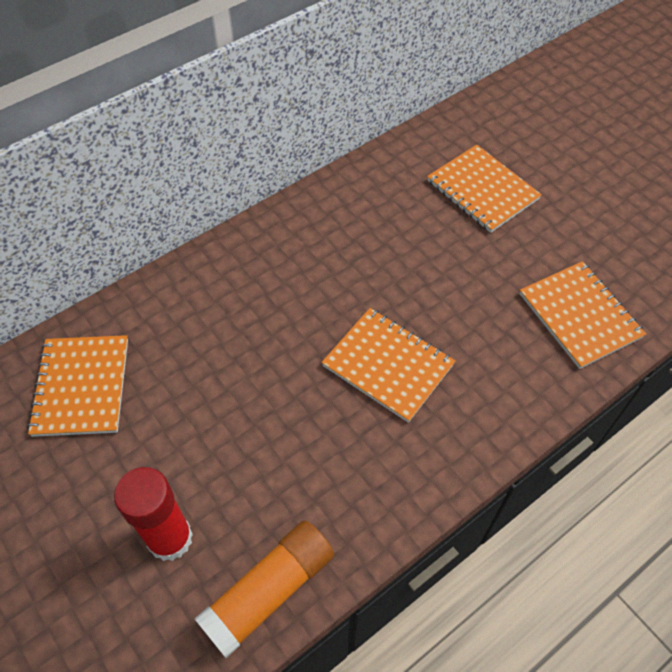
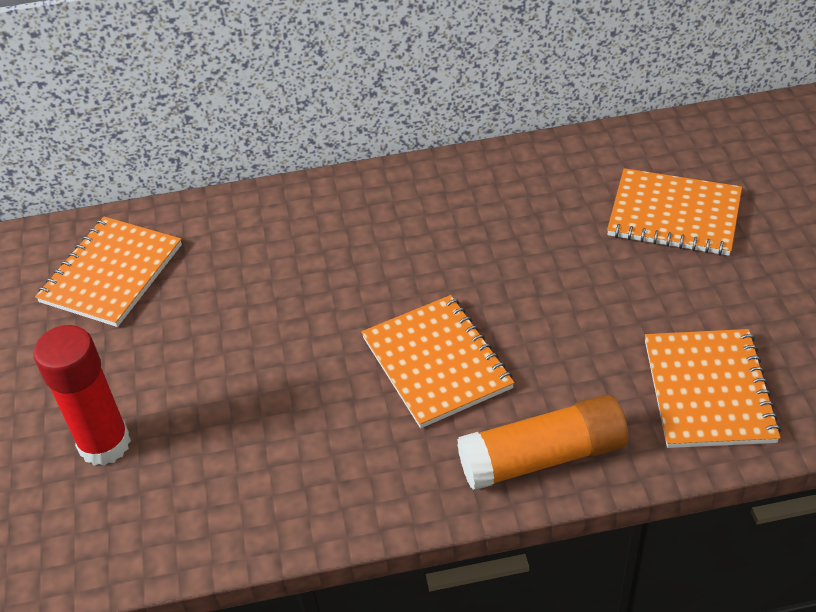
camera: 30 degrees right, 10 degrees down
orange glue stick [195,520,334,658] -> orange glue stick moved to [457,394,628,491]
orange notebook [427,145,542,233] -> orange notebook turned 60 degrees counterclockwise [607,168,742,256]

